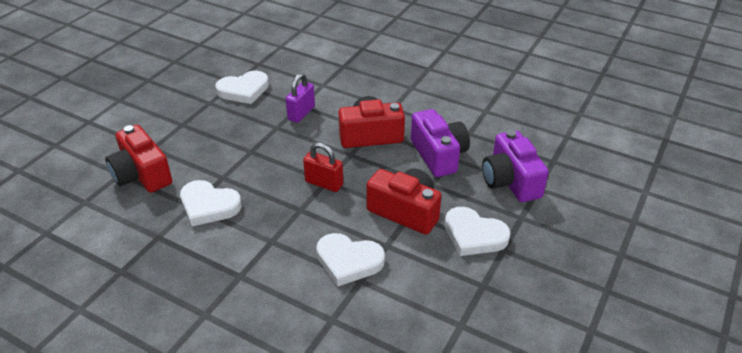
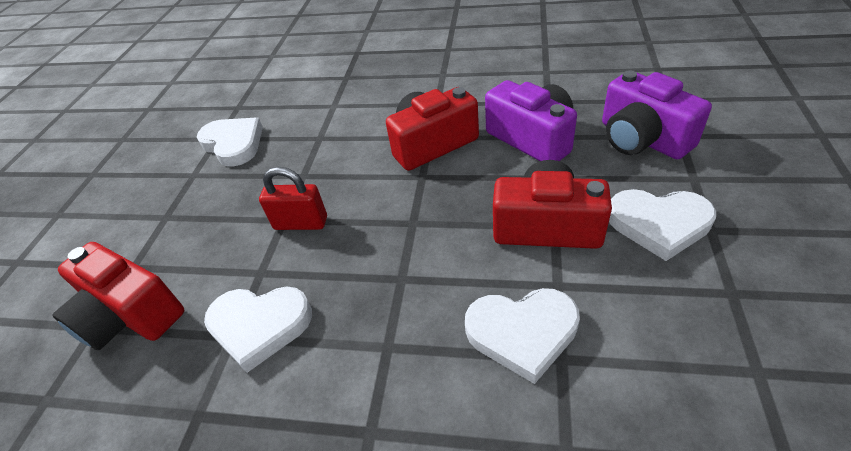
camera: 15 degrees left, 5 degrees up
white heart [216,71,269,104] -> white heart turned 90 degrees counterclockwise [197,118,263,167]
purple padlock [286,73,315,123] -> none
red padlock [303,142,343,192] -> red padlock moved to [259,167,327,230]

